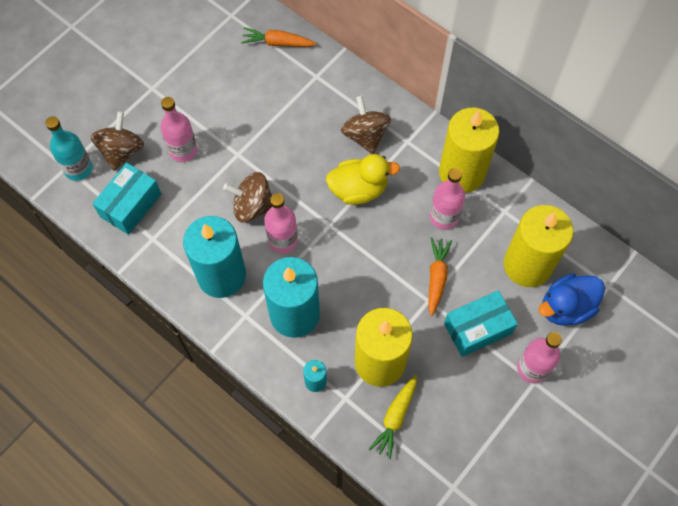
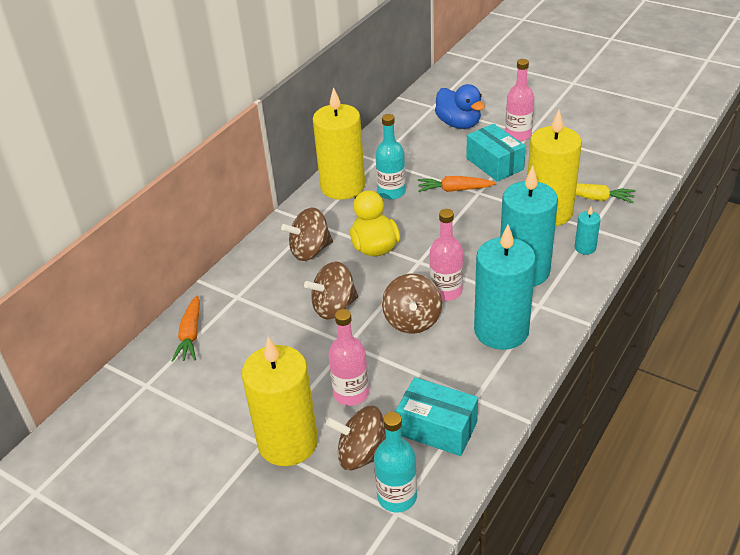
camera: 95 degrees left, 25 degrees down
pink bottle [430,168,465,230] -> turquoise bottle [375,114,406,200]
yellow candle [504,205,574,287] -> yellow candle moved to [242,337,318,466]
none -> brown spinning top [304,262,358,320]

